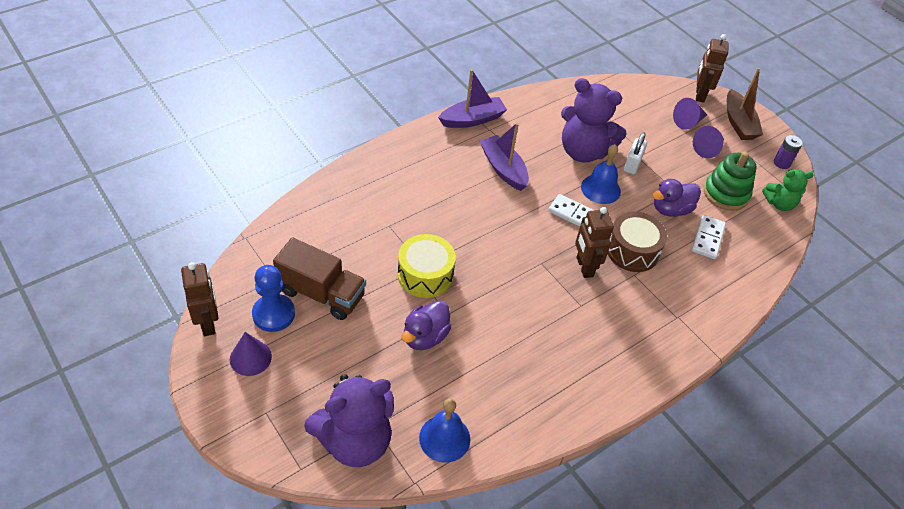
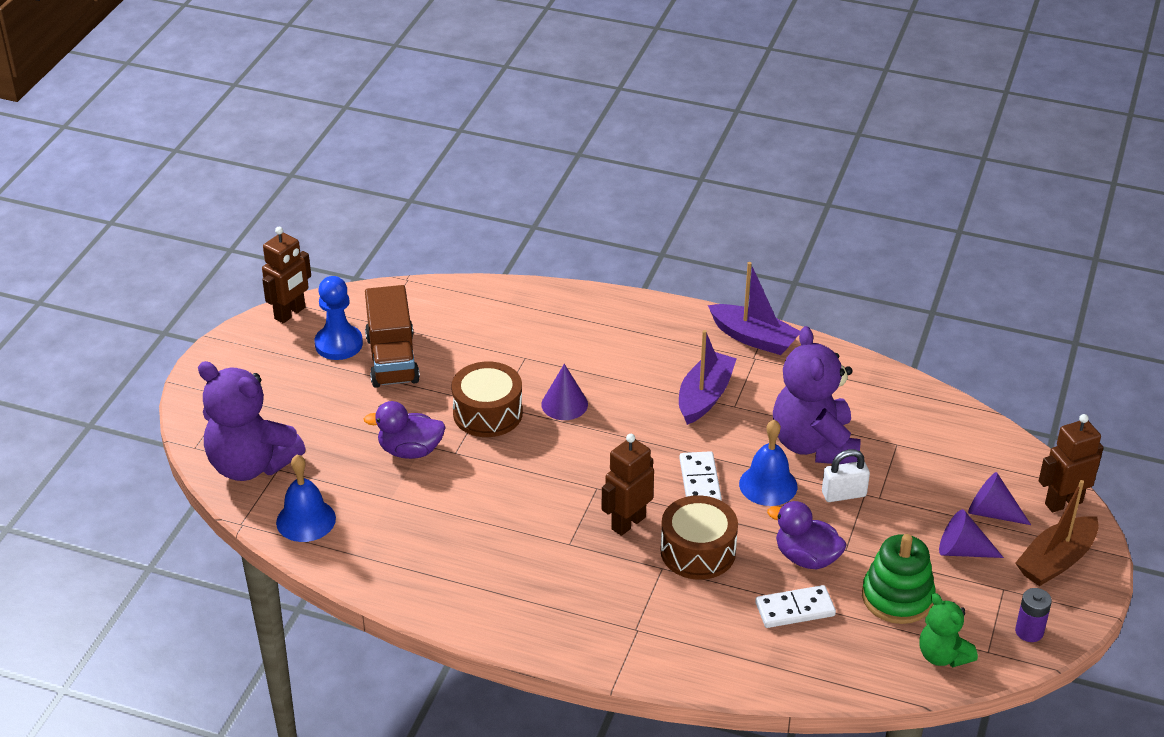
camera: 60 degrees right, 10 degrees down
purple cone [230,332,272,376] -> purple cone moved to [541,364,588,420]
yellow drum [398,234,456,298] -> brown drum [451,362,523,437]

